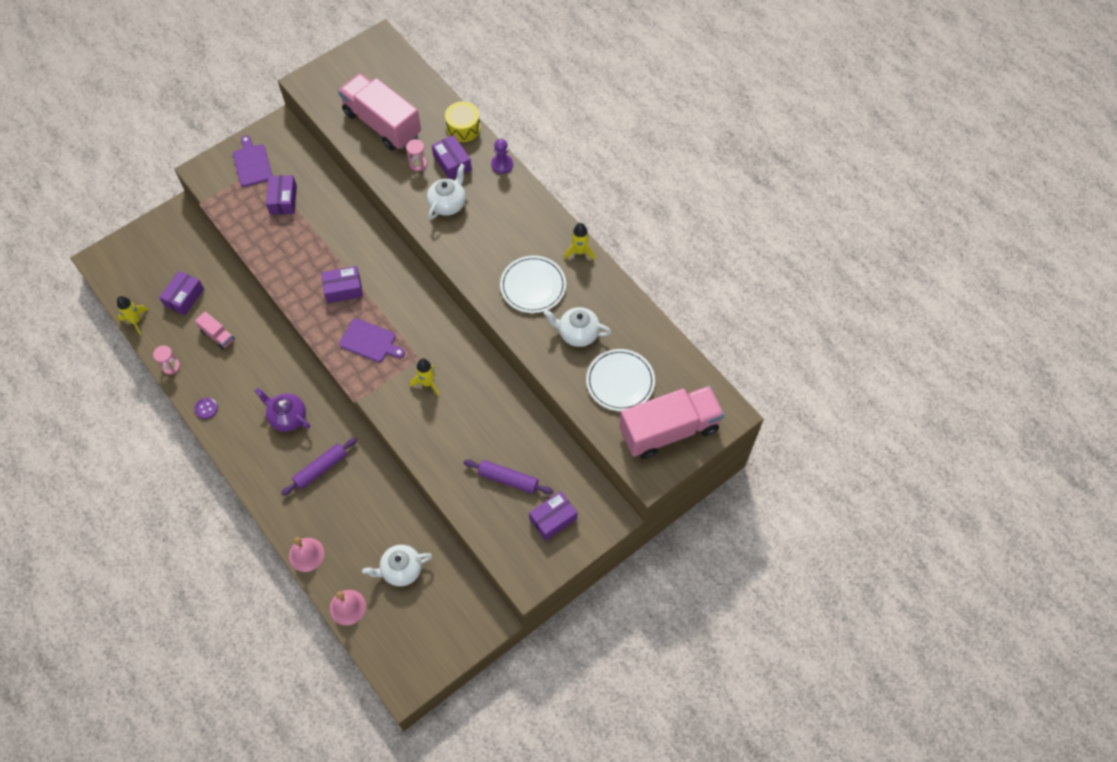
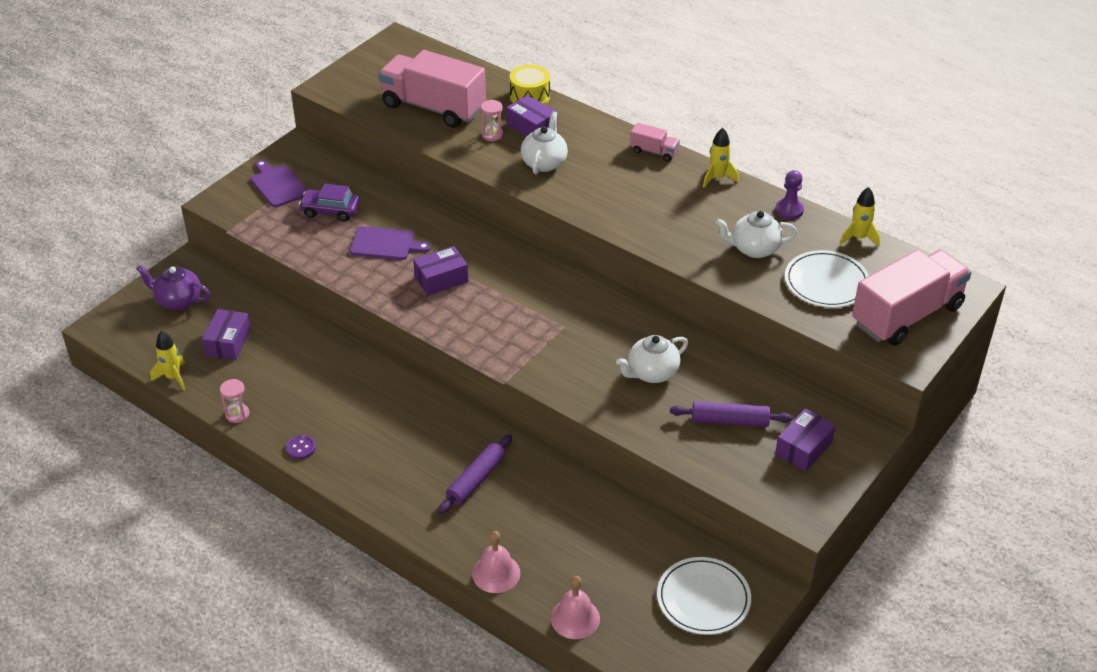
camera: 15 degrees left, 20 degrees down
pink truck [195,312,235,350] -> pink truck moved to [630,123,680,162]
purple teapot [255,388,310,432] -> purple teapot moved to [136,265,210,310]
purple box [266,175,297,215] -> purple car [299,184,360,222]
purple cutting board [339,318,405,362] -> purple cutting board moved to [350,226,431,260]
white teapot [362,545,432,586] -> white teapot moved to [616,335,688,383]
yellow rocket [410,358,439,396] -> yellow rocket moved to [840,187,880,247]
purple pawn [491,139,513,174] -> purple pawn moved to [775,170,804,219]
white plate [500,256,566,313] -> white plate moved to [657,557,751,635]

